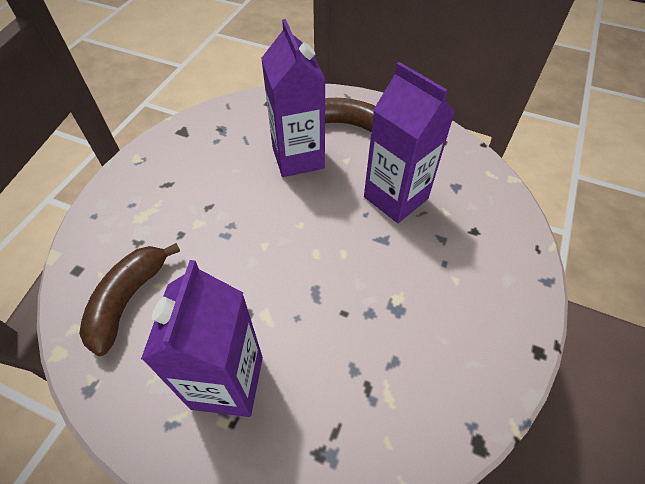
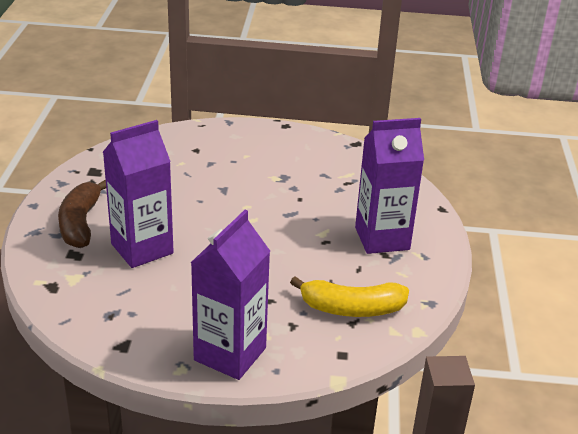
camera: 110 degrees left, 20 degrees down
brown banana [79,243,180,356] -> yellow banana [290,276,409,317]
purple carton [364,62,455,223] -> purple carton moved to [191,210,270,380]

